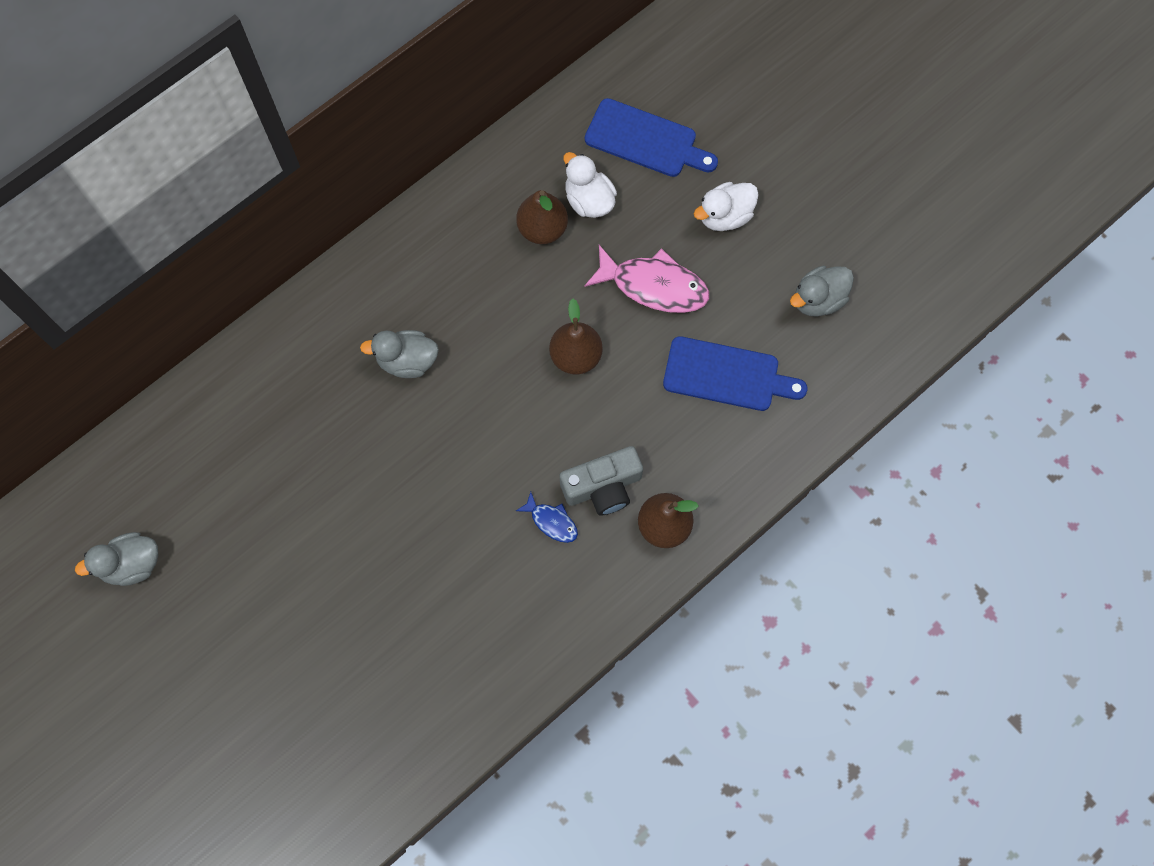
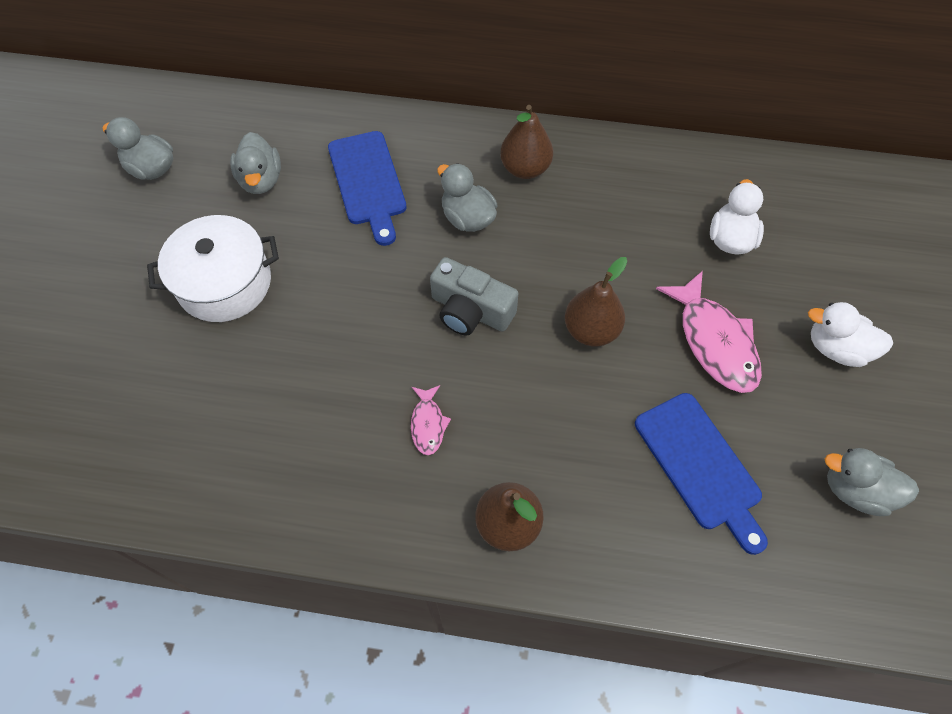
camera: 50 degrees right, 10 degrees down
brown pear [516,190,568,244] -> brown pear moved to [500,105,553,179]
blue fish [516,492,578,543] -> pink fish [411,385,451,455]
grey camera [560,446,643,516] -> grey camera moved to [430,257,519,335]
blue cutting board [585,98,718,177] -> blue cutting board moved to [328,131,407,246]
none -> white pot [147,215,279,322]
none -> grey duck [230,132,281,194]

